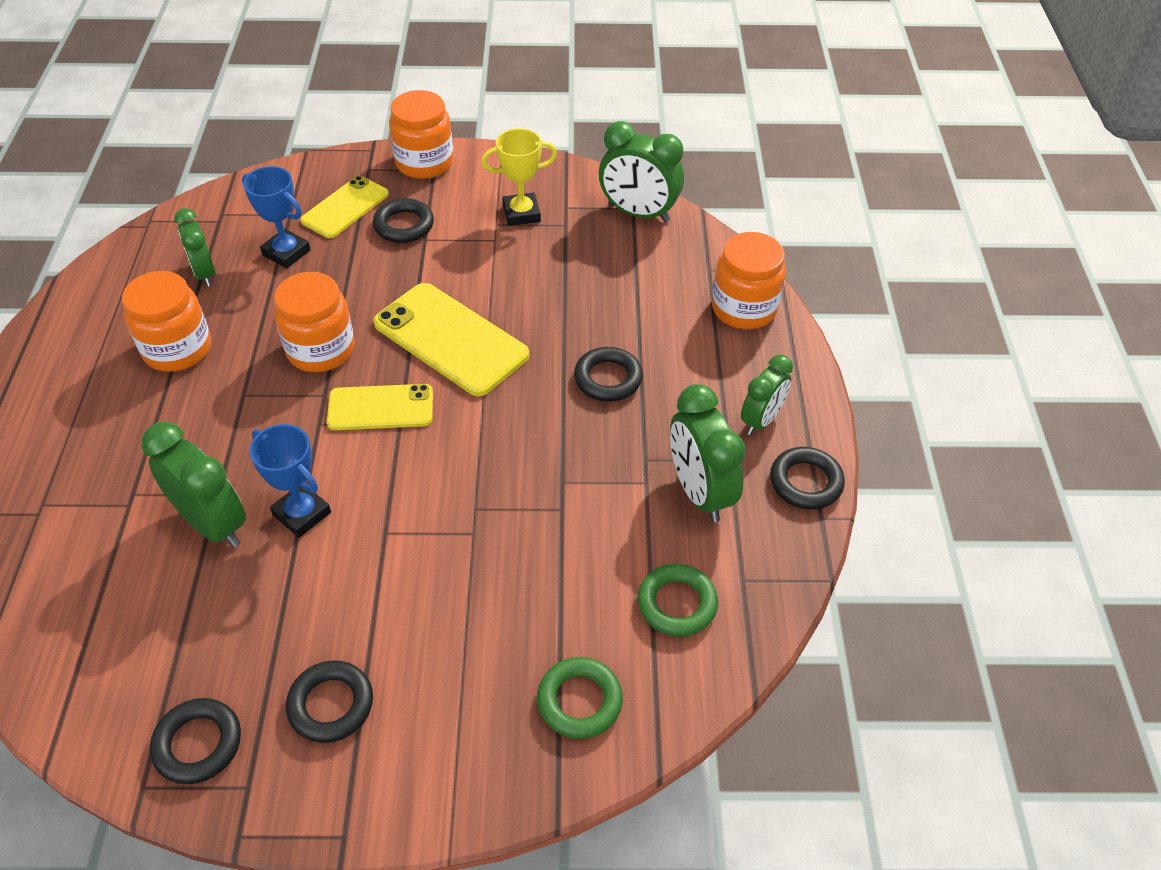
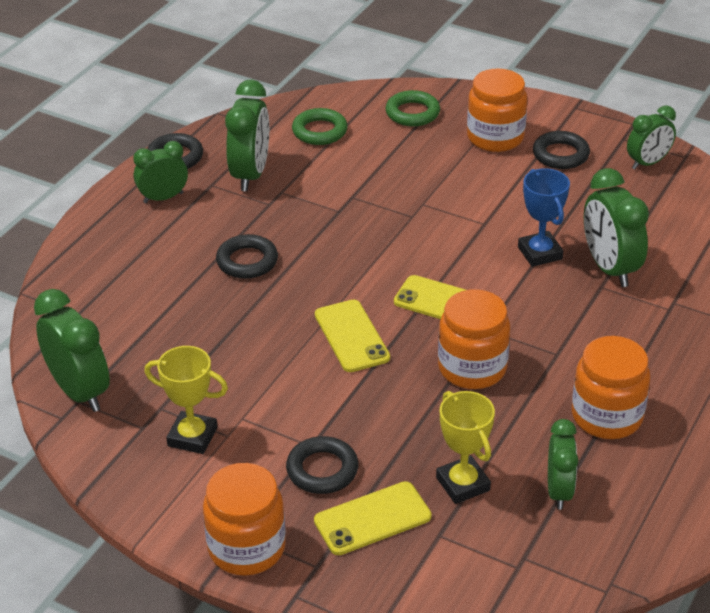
camera: 150 degrees left, 10 degrees down
black ring [150,698,241,784] -> green clock [627,105,676,169]
blue trophy [242,166,311,268] -> yellow trophy [436,391,495,504]
yellow phone [373,283,529,396] -> yellow phone [315,299,390,372], size x0.63
orange jar [712,232,786,329] -> orange jar moved to [467,69,527,152]

